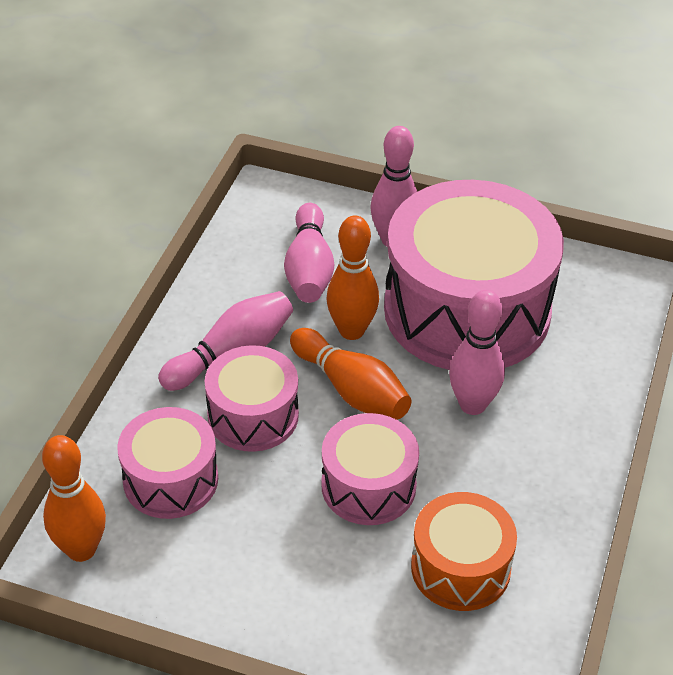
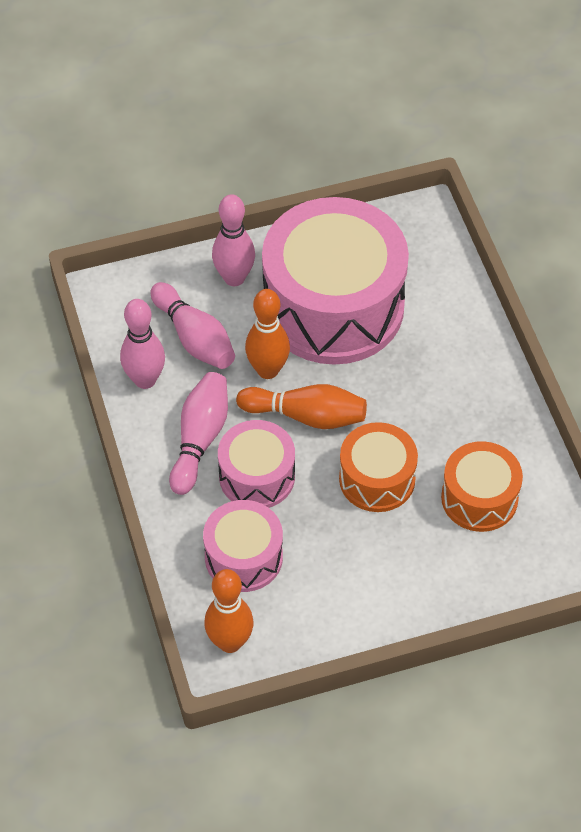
camera: 35 degrees left, 10 degrees up
pink drum [321,413,419,525] -> orange drum [339,422,418,512]
pink bowling pin [449,290,505,415] -> pink bowling pin moved to [120,299,165,389]

